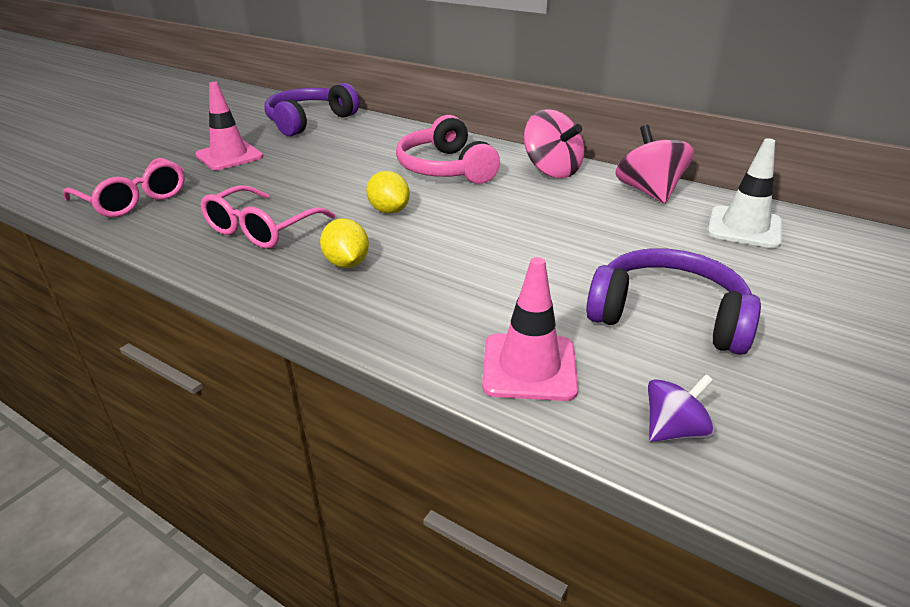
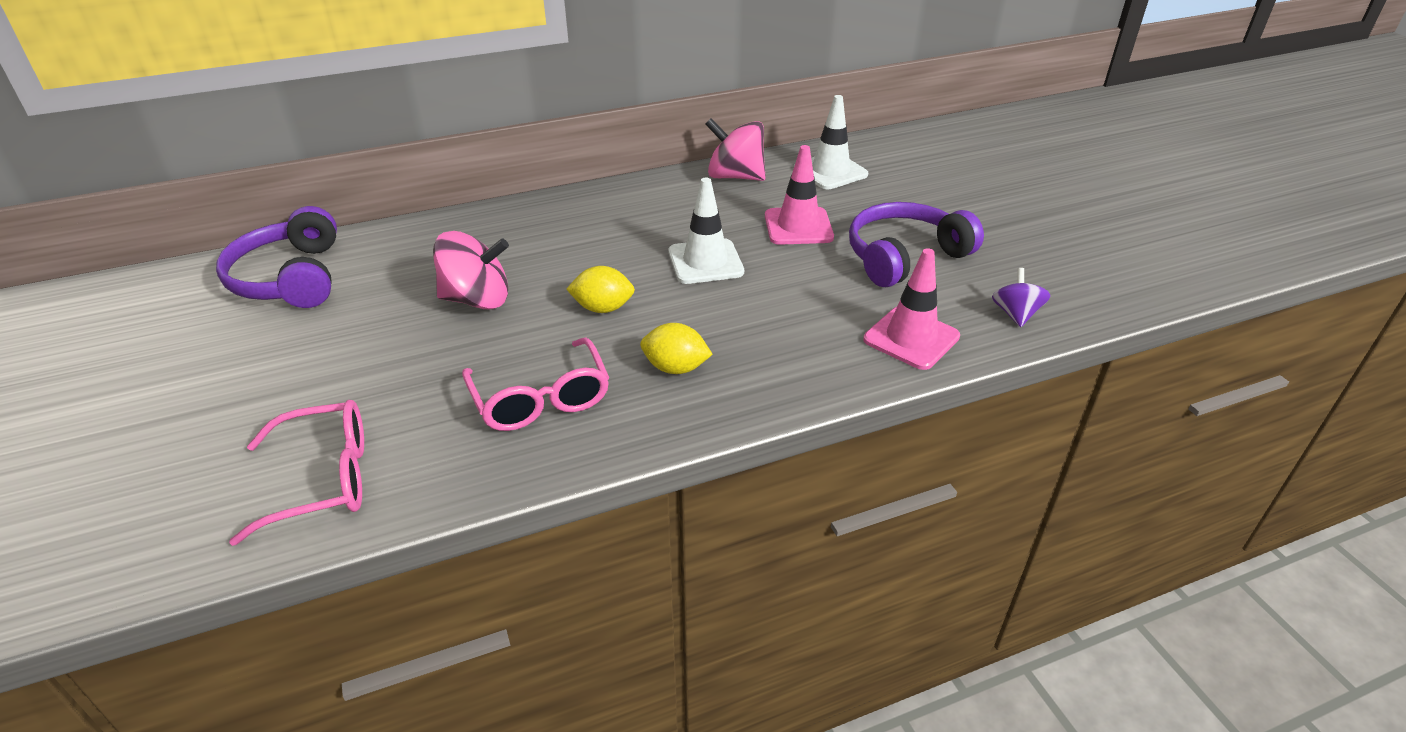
camera: 55 degrees left, 5 degrees up
pink traffic cone [195,82,263,170] -> pink traffic cone moved to [765,145,834,245]
pink headphones [396,115,500,184] -> none
pink spinning top [524,109,584,178] -> pink spinning top moved to [433,231,509,309]
none -> white traffic cone [669,178,744,284]

